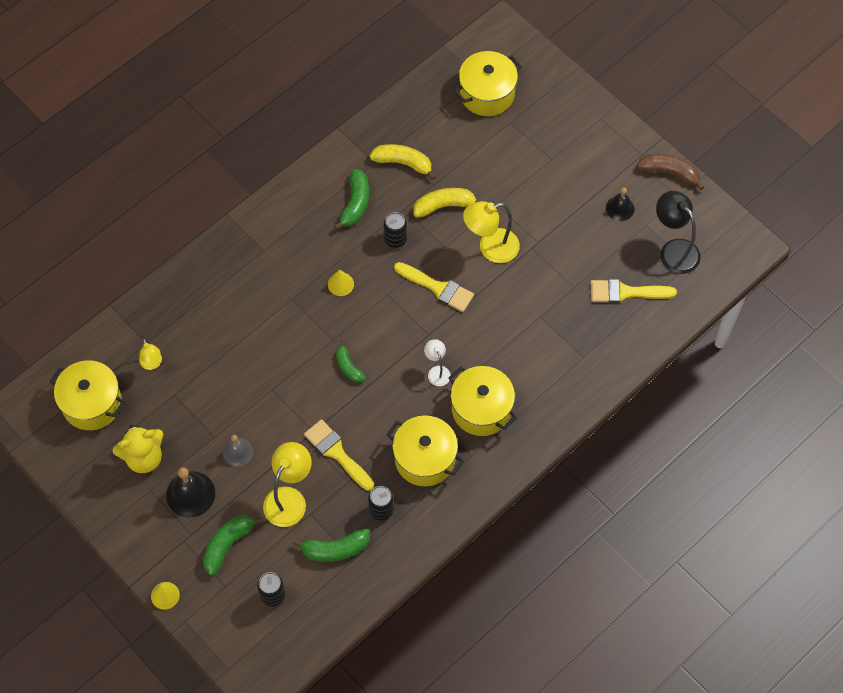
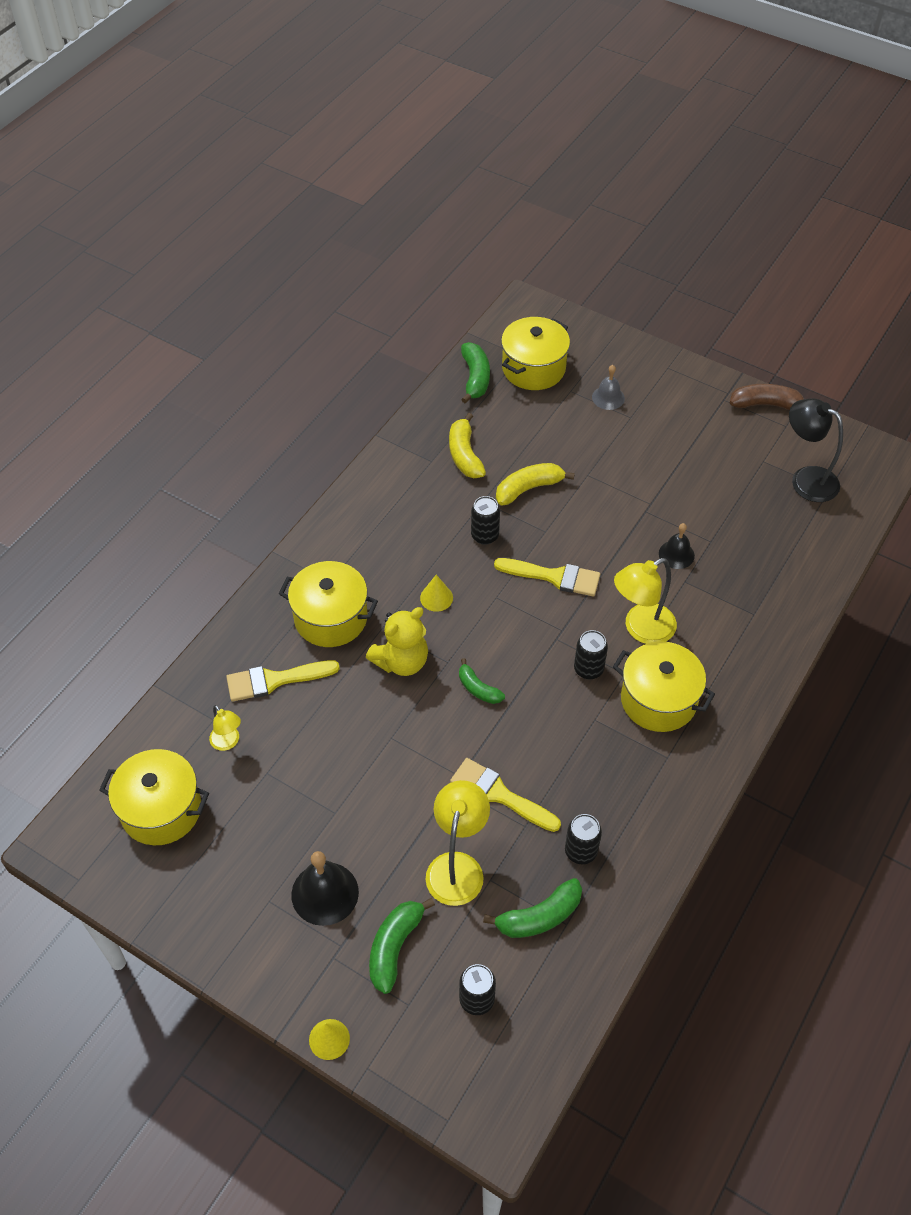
camera: 15 degrees left, 10 degrees down
yellow teddy bear [113,425,163,473] -> yellow teddy bear moved to [366,607,428,676]
grey bell [223,435,253,467] -> grey bell moved to [592,365,625,410]
green banana [334,169,369,230] -> green banana moved to [461,342,490,404]
yellow banana [369,144,436,180] -> yellow banana turned 105 degrees counterclockwise [449,413,486,478]
yellow pot [387,415,464,486] -> yellow pot moved to [279,561,378,647]
white lamp [424,339,451,386] -> black can [574,630,608,680]
yellow lamp [463,201,520,263] -> yellow lamp moved to [614,558,677,644]
yellow brush [590,279,677,303] -> yellow brush moved to [226,660,340,702]
black bell [606,188,634,221] -> black bell moved to [659,523,695,569]

